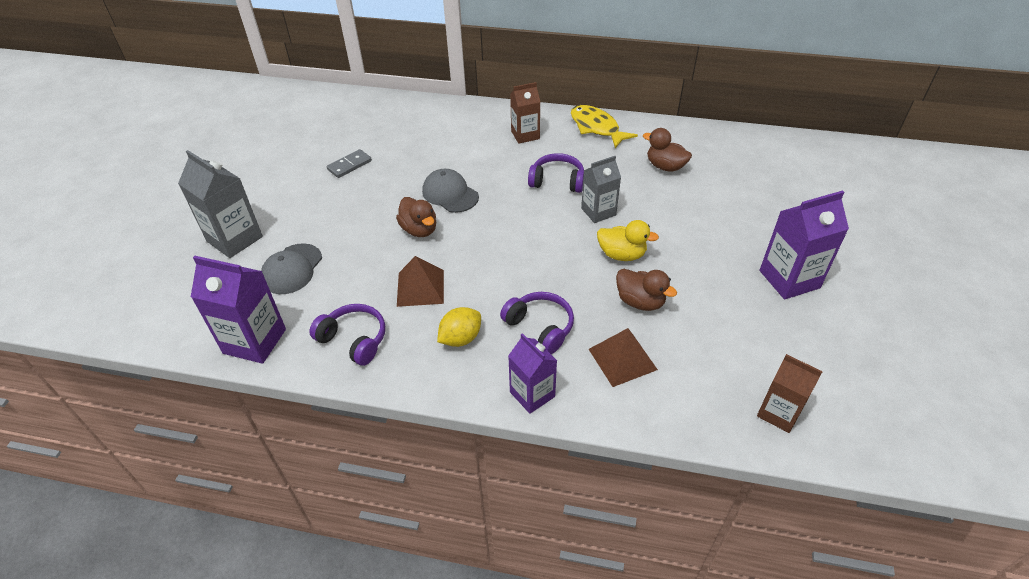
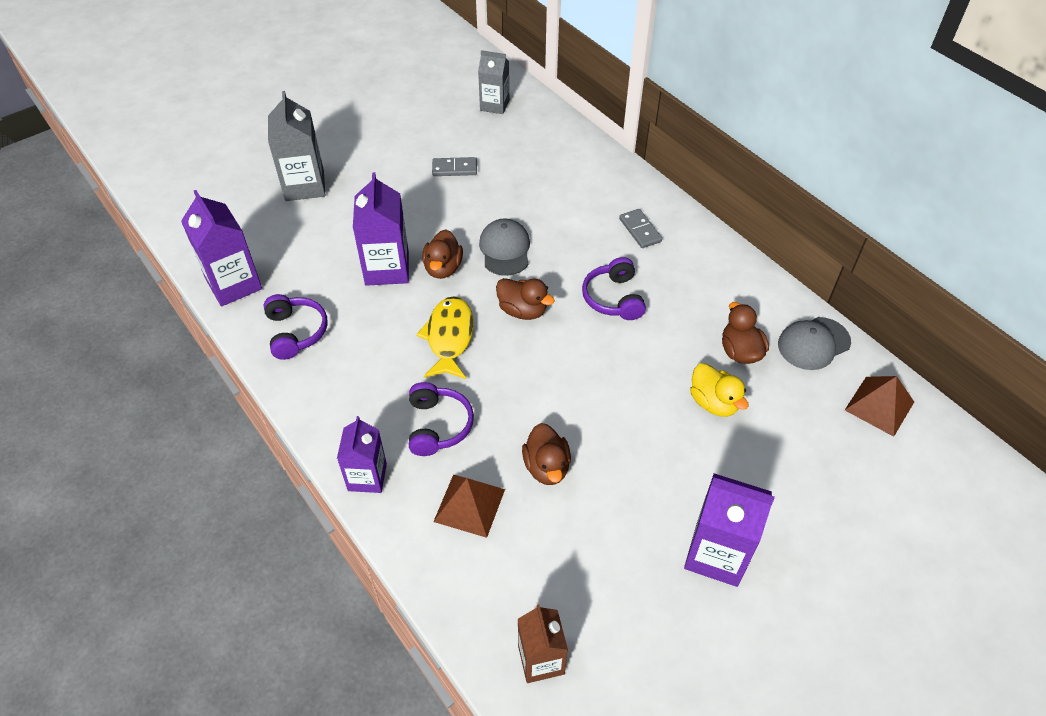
camera: 40 degrees right, 5 degrees up
grey cap [261,243,322,294] -> grey cap moved to [778,317,851,370]
brown pyramid [397,256,444,307] -> brown pyramid moved to [845,376,914,437]
yellow lemon [437,307,481,347] -> none
brown carton [510,82,540,144] -> grey domino [619,209,662,248]
purple headphones [528,153,584,193] -> purple headphones turned 150 degrees counterclockwise [582,257,646,320]
yellow fish [571,105,638,148] -> yellow fish moved to [416,296,474,379]
grey carton [581,156,621,223] -> grey carton moved to [478,50,509,114]
yellow duck [597,220,659,261] -> yellow duck moved to [690,363,749,417]
none -> purple carton [353,172,409,286]
none -> brown duck [496,278,555,320]

